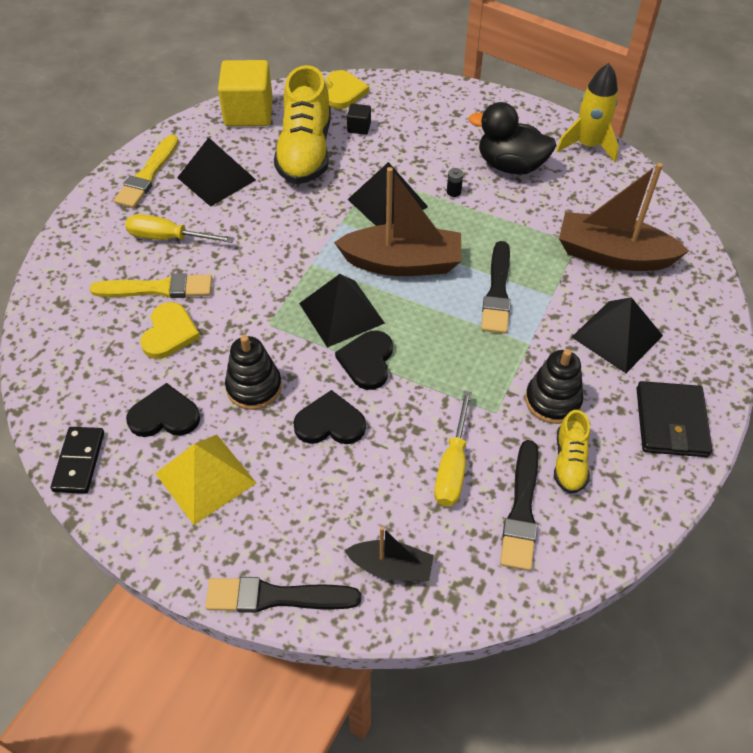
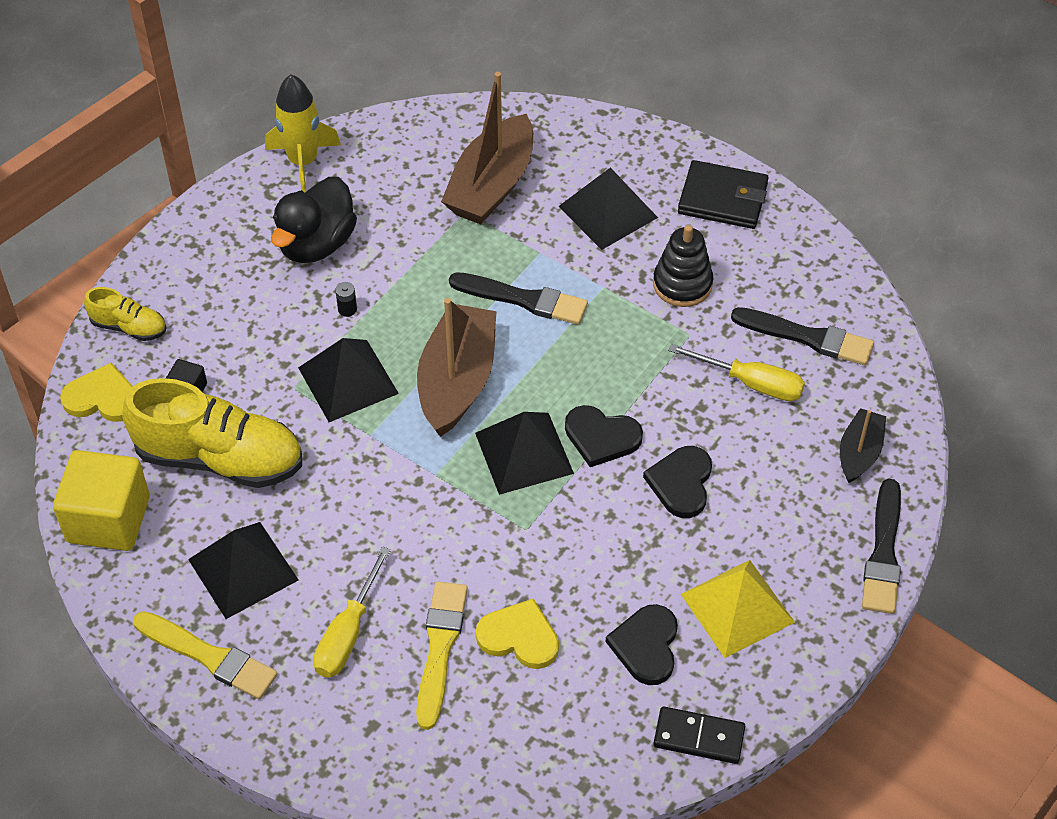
camera: 80 degrees left, 0 degrees up
black stacking toy [225,335,282,410] -> none
yellow shoe [554,410,590,494] -> yellow shoe moved to [84,287,166,341]

